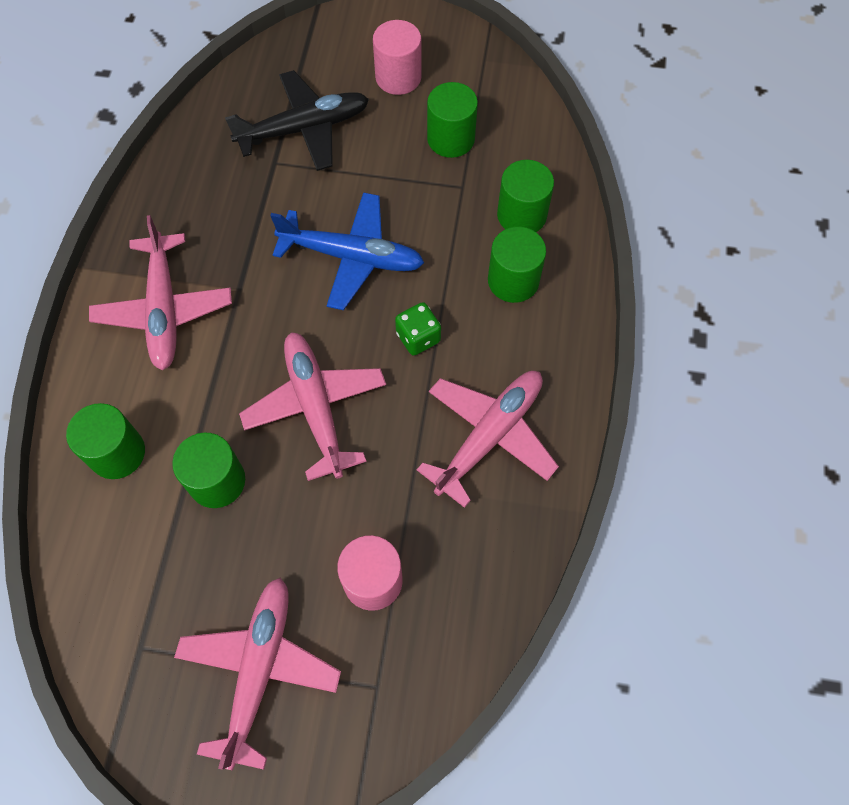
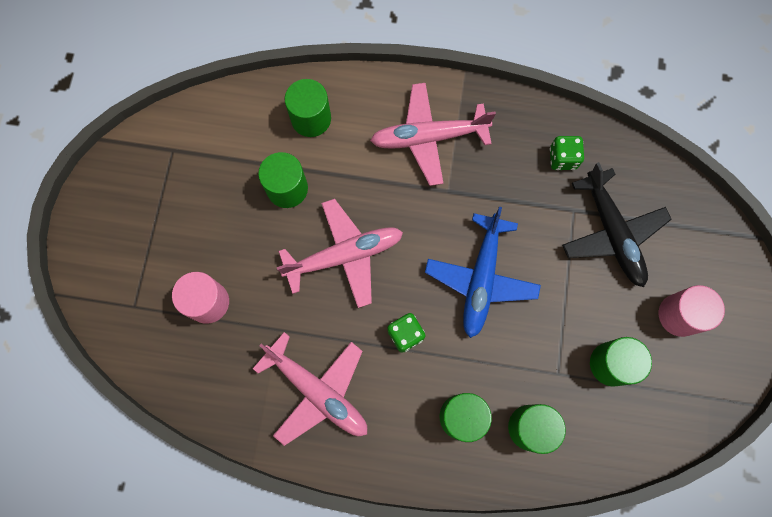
camera: 90 degrees right, 10 degrees up
pink plane [174,578,341,770] -> none
none -> green dice [550,136,584,170]

